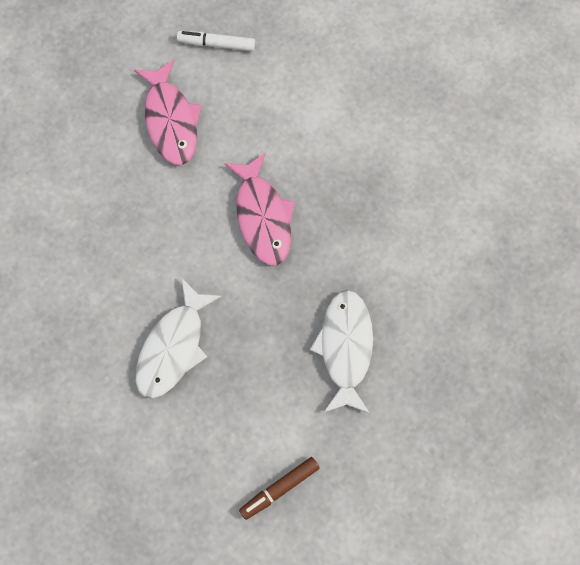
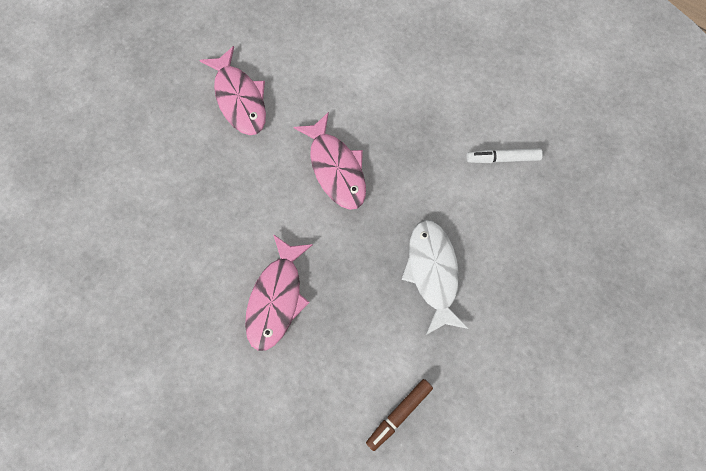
camera: 10 degrees left, 0 degrees up
white fish [136,279,222,399] -> pink fish [245,234,313,351]
white marker [177,31,255,51] -> white marker moved to [466,148,543,163]

